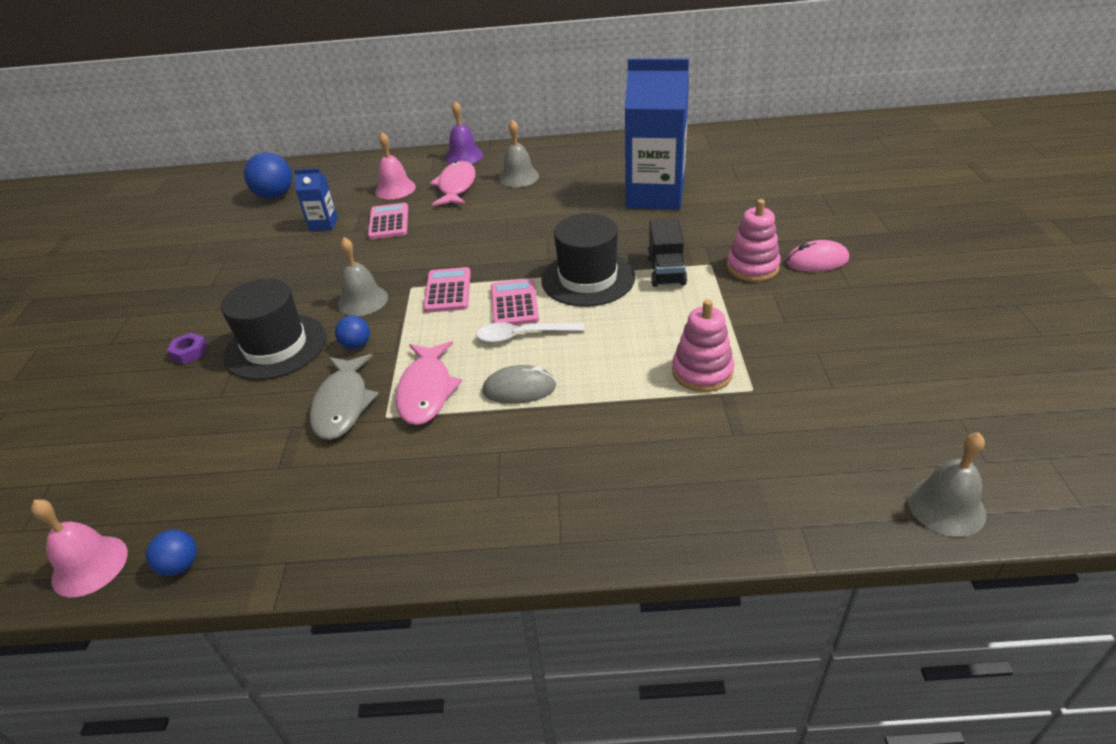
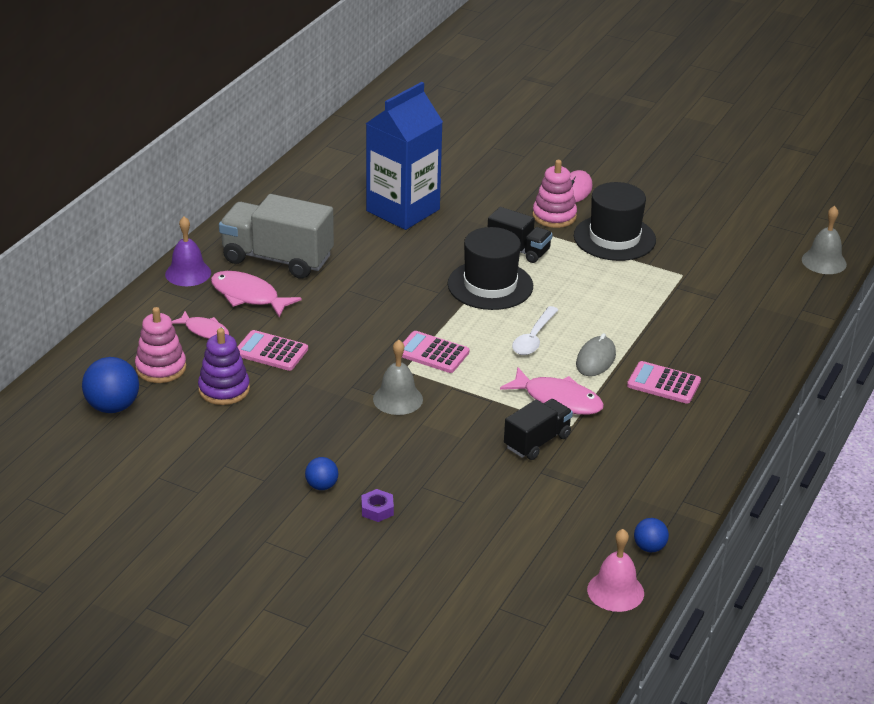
camera: 65 degrees left, 5 degrees down
black hat [221,279,326,380] -> black hat moved to [574,182,656,261]
blue carton [294,168,338,231] -> purple stacking toy [198,328,250,405]
grey fish [310,354,379,440] -> black truck [504,399,573,460]
blue ball [335,315,370,349] -> blue ball moved to [305,457,338,490]
pink bell [375,132,416,199] -> pink fish [172,311,229,339]
pink calculator [491,279,539,325] -> pink calculator moved to [627,361,701,404]
grey bell [499,119,539,187] -> grey truck [219,194,334,279]
pink stacking toy [672,299,734,392] -> pink stacking toy moved to [135,307,186,383]

